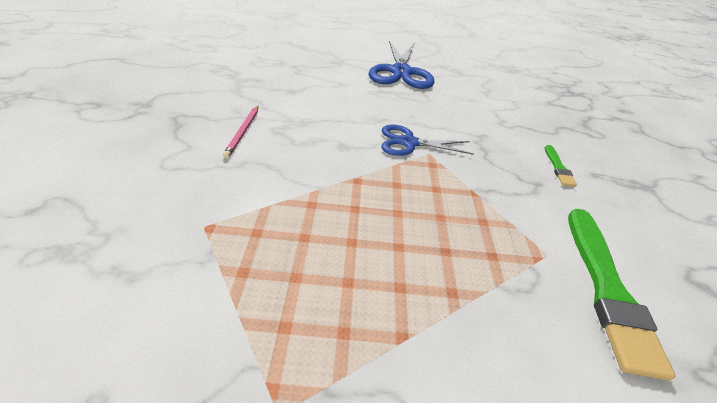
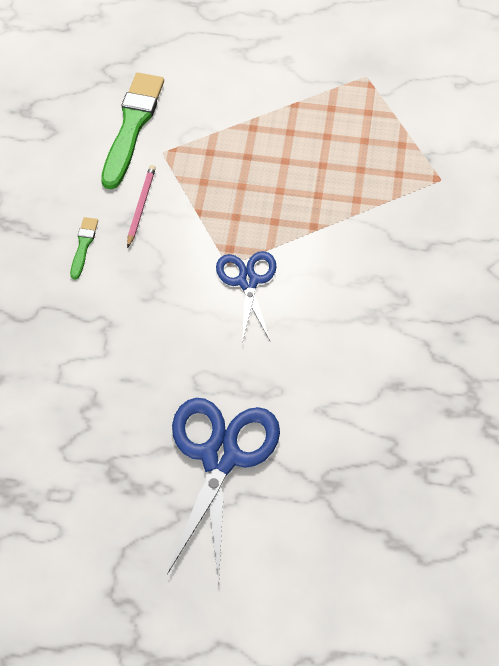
camera: 170 degrees left, 15 degrees up
pink pencil [223,105,259,158] -> pink pencil moved to [127,165,156,248]
blue scissors [381,124,474,156] -> blue scissors turned 105 degrees counterclockwise [216,251,277,343]

